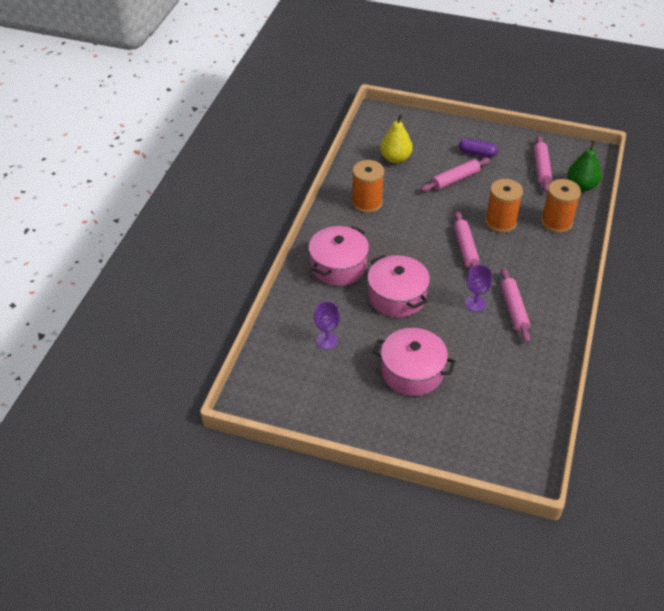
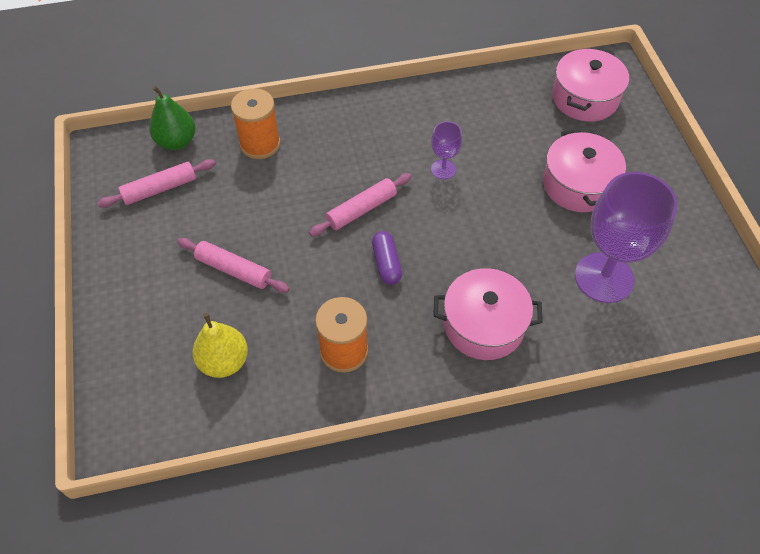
camera: 120 degrees left, 10 degrees up
purple goblet [314,301,340,349] -> purple goblet [575,172,678,303], size x2.12
pink pot [367,255,430,317] -> pink pot moved to [552,48,629,122]
purple capsule [459,138,498,158] -> purple capsule moved to [372,231,402,285]
orange spool [485,179,523,233] -> none
pink rolling pin [501,268,530,343] -> none

